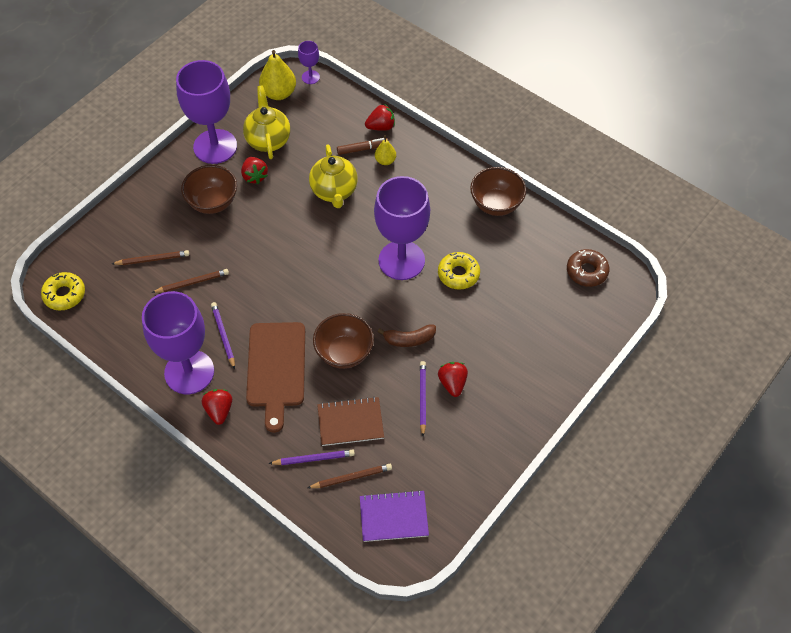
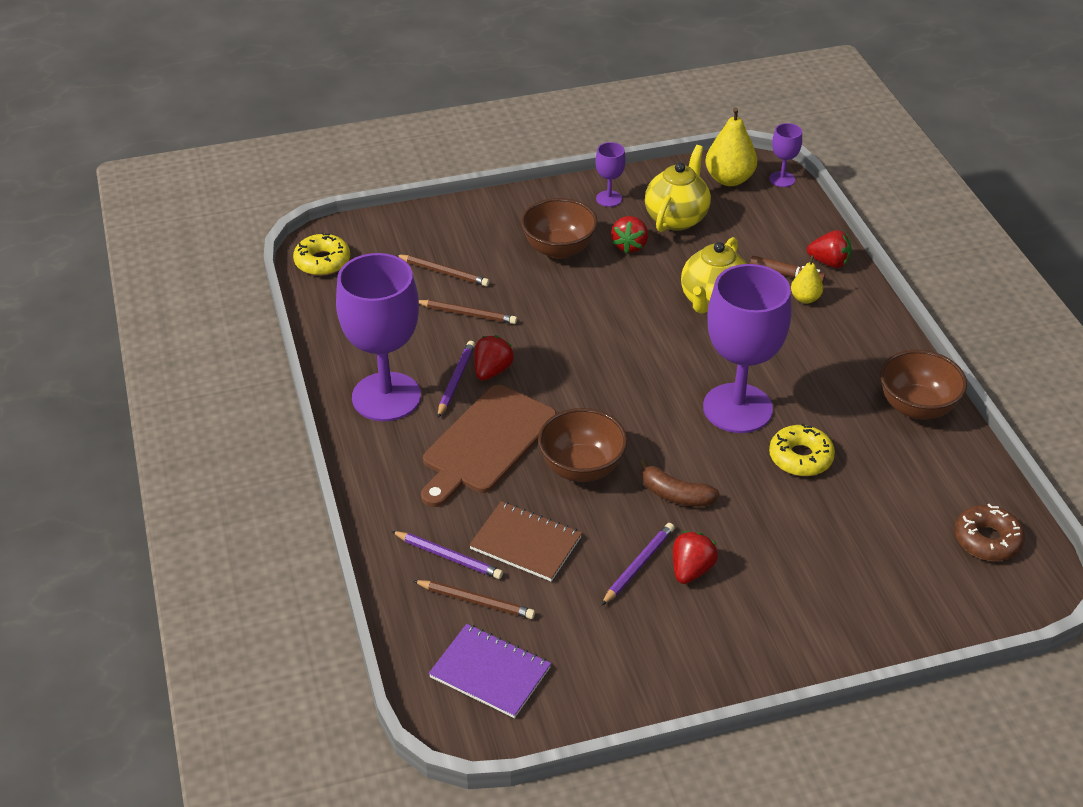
camera: 35 degrees right, 15 degrees down
purple goblet [176,60,237,164] -> purple goblet [595,142,626,207], size x0.44
red strawberry [202,389,232,425] -> red strawberry moved to [474,335,514,381]

